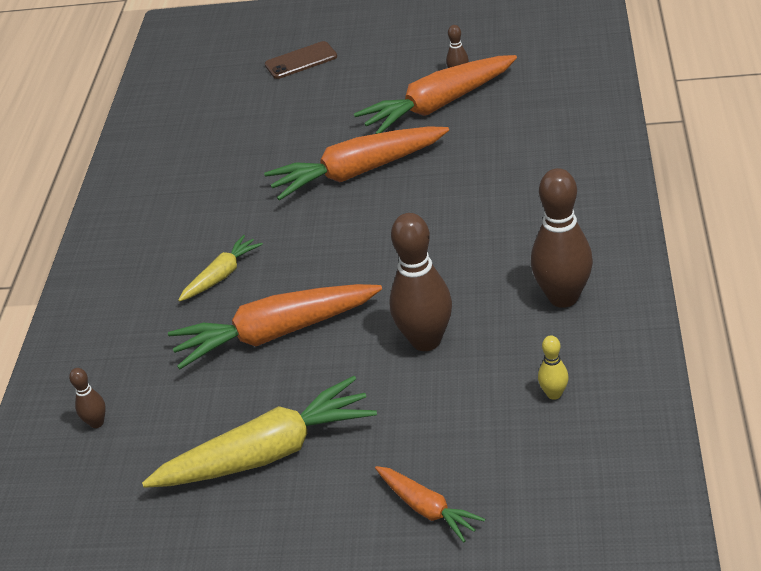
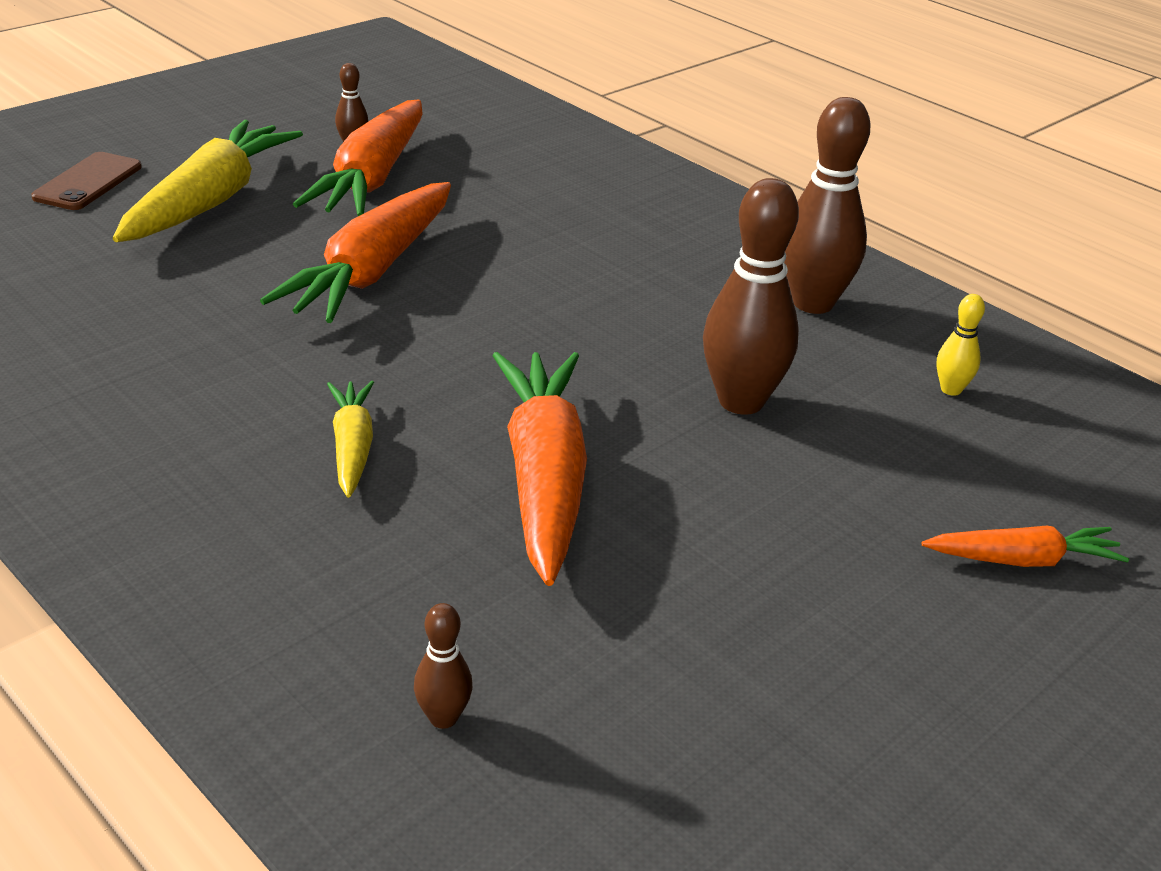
camera: 55 degrees left, 5 degrees down
yellow carrot [142,376,377,488] -> yellow carrot moved to [113,120,303,242]
orange carrot [168,284,382,369] -> orange carrot turned 150 degrees clockwise [492,352,587,586]

